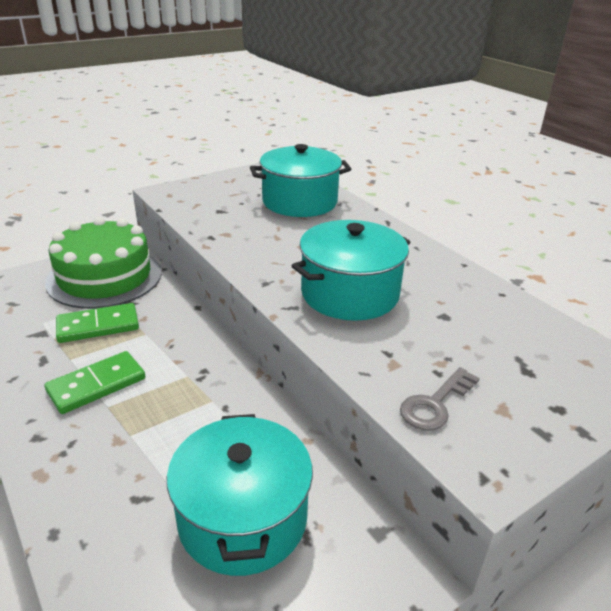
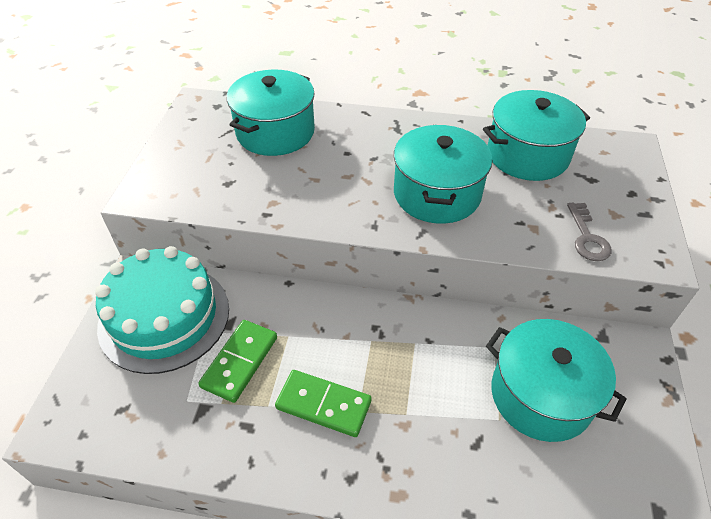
camera: 45 degrees left, 15 degrees up
green cake [45,217,162,309] -> turquoise cake [95,246,229,374]
green domino [45,351,145,414] -> green domino turned 75 degrees counterclockwise [275,370,372,437]
none -> turquoise pot [483,90,590,181]

